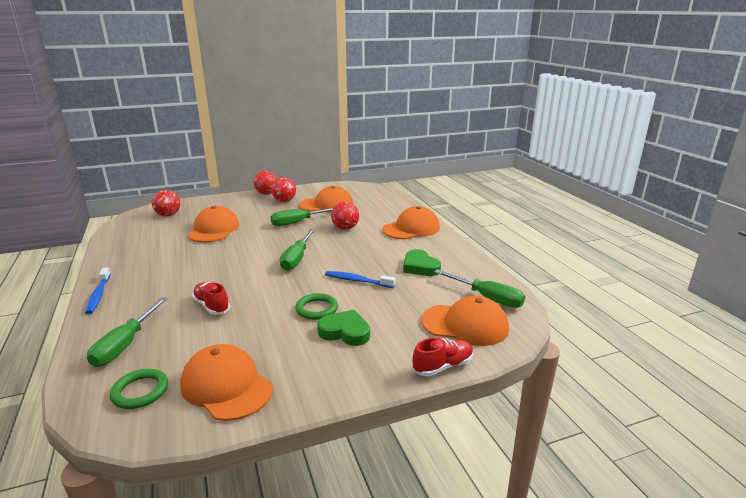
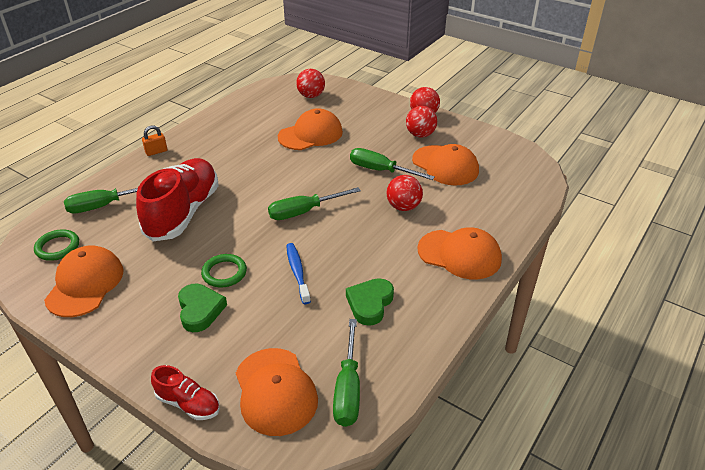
camera: 55 degrees right, 15 degrees up
blue toothbrush [85,267,111,314] -> orange padlock [142,125,167,156]
red shoe [192,282,230,315] -> red shoe [136,158,219,241], size x2.11

